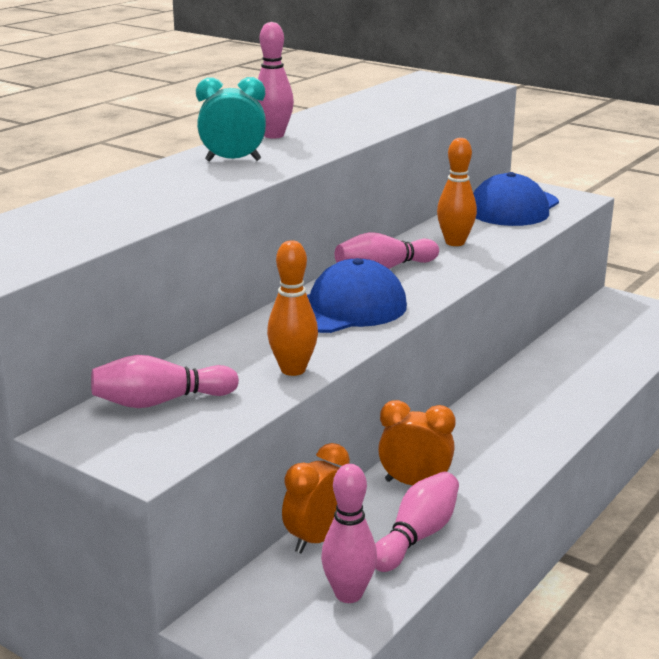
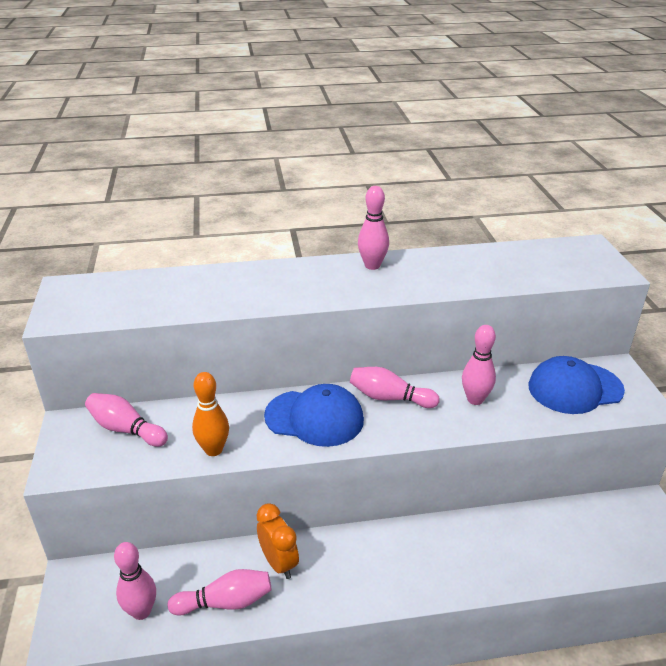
camera: 45 degrees right, 10 degrees up
turquoise clock [196,77,266,161] -> none
orange clock [282,443,350,553] -> none
orange bowling pin [437,138,477,246] -> pink bowling pin [462,325,496,405]

